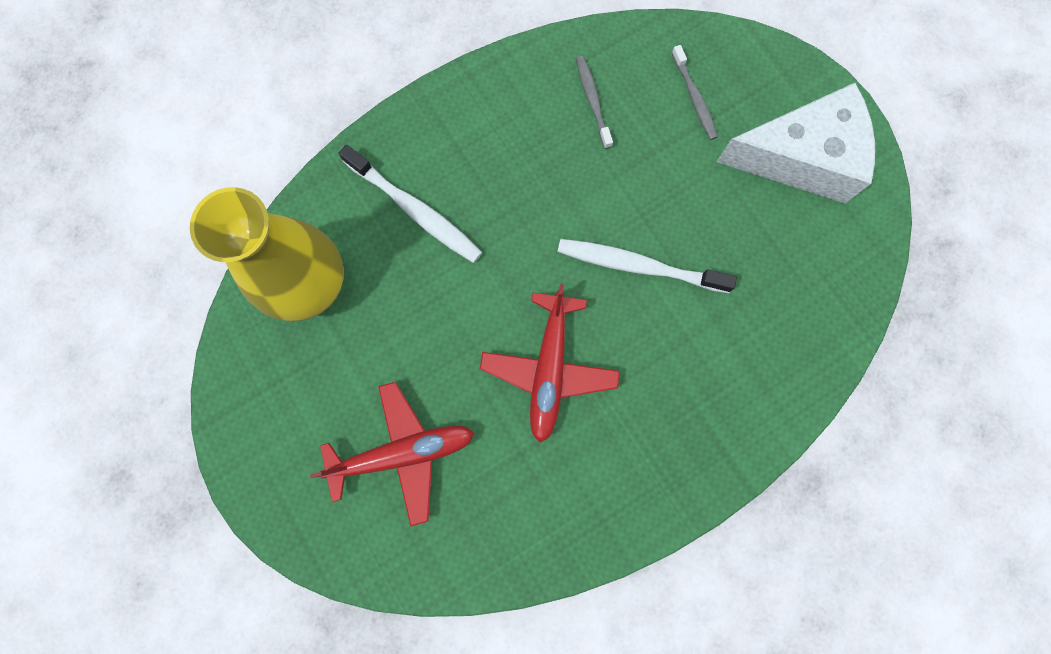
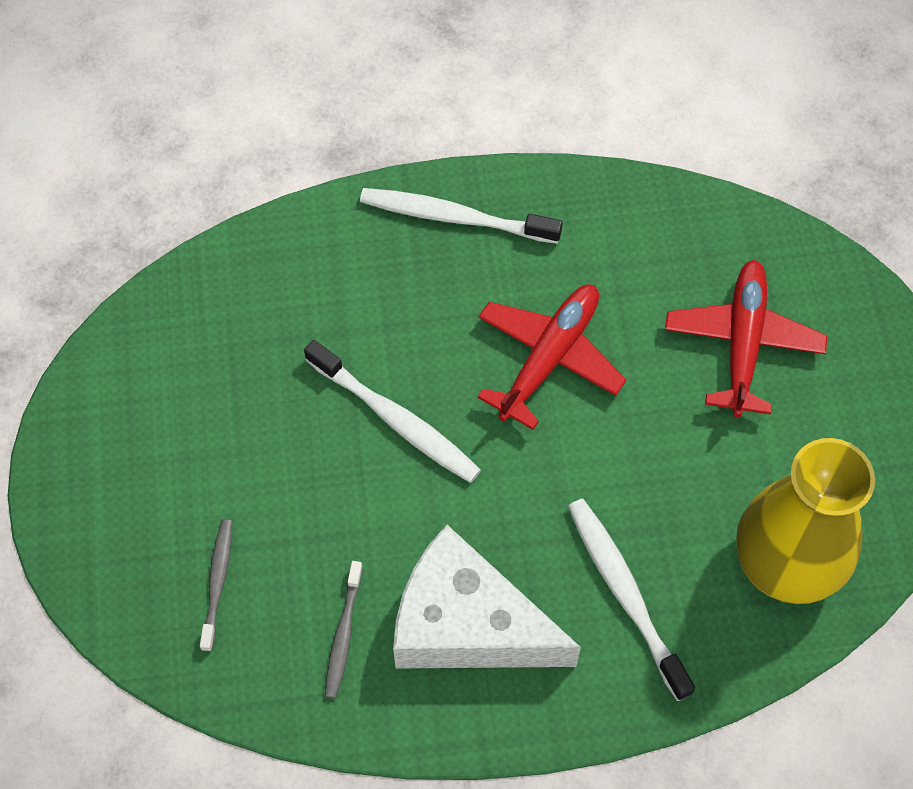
camera: 155 degrees left, 15 degrees down
red plane [310,382,474,526] -> red plane turned 90 degrees clockwise [665,260,827,417]
white cheese [716,83,875,203] -> white cheese moved to [393,525,581,669]
none -> white toothbrush [360,188,563,244]

